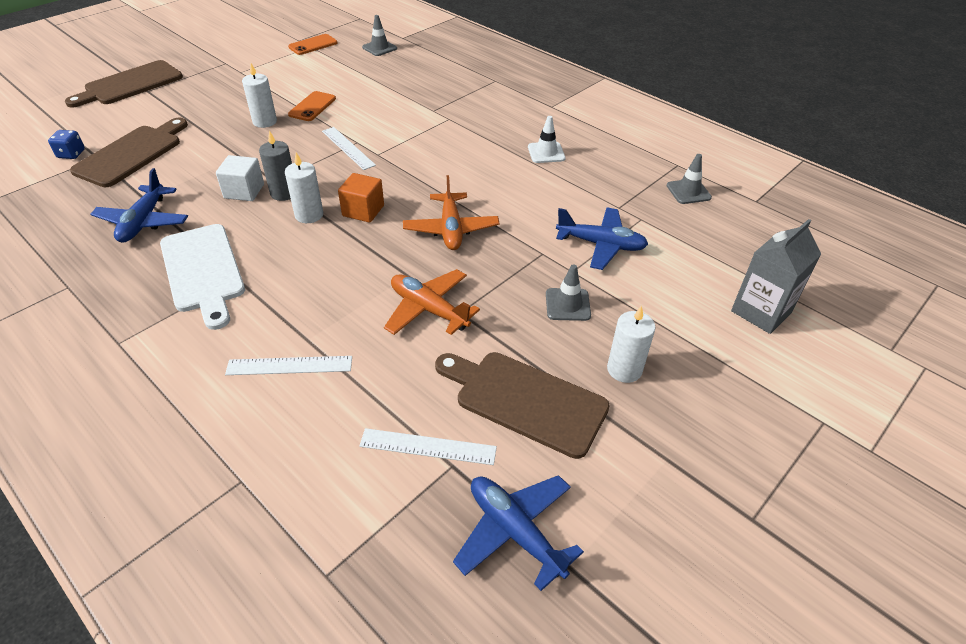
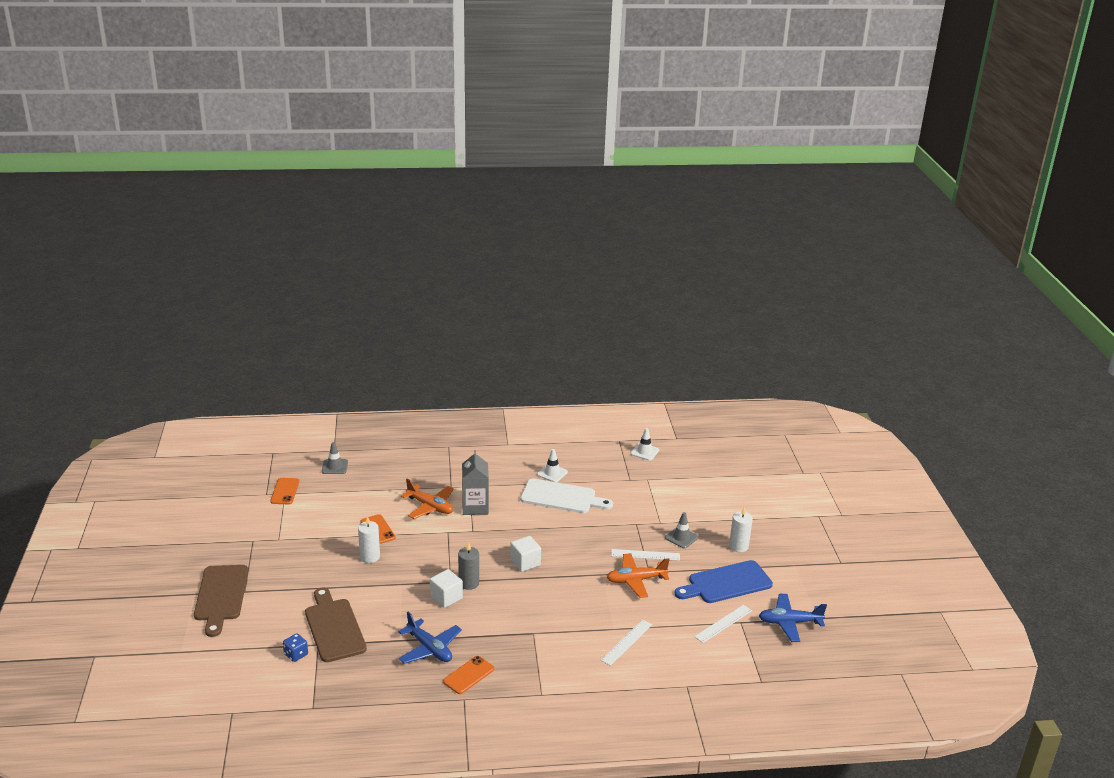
camera: 50 degrees left, 15 degrees down
white cutting board [160,224,245,330] -> white cutting board moved to [520,479,613,513]
white candle [285,152,323,223] -> none
white ruler [322,127,376,170] -> white ruler moved to [611,549,680,561]
orange cube [338,173,384,223] -> white cube [510,536,541,572]
orange plane [403,175,500,250] -> orange plane moved to [401,479,454,519]
brown cutting board [435,352,610,459] -> blue cutting board [674,560,773,603]
blue plane [556,207,648,270] -> none
grey traffic cone [667,154,712,204] -> white traffic cone [631,428,659,461]
grey carton [731,219,821,334] -> grey carton moved to [462,450,489,515]
none -> orange phone [443,656,494,694]

